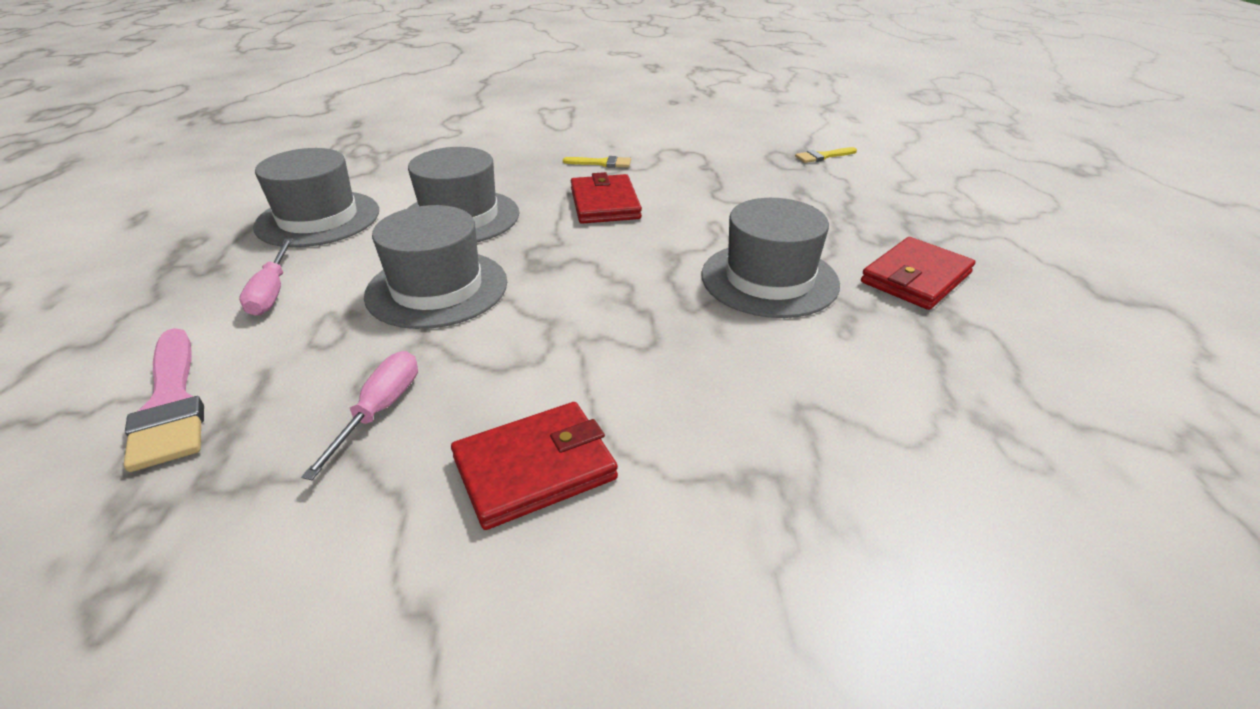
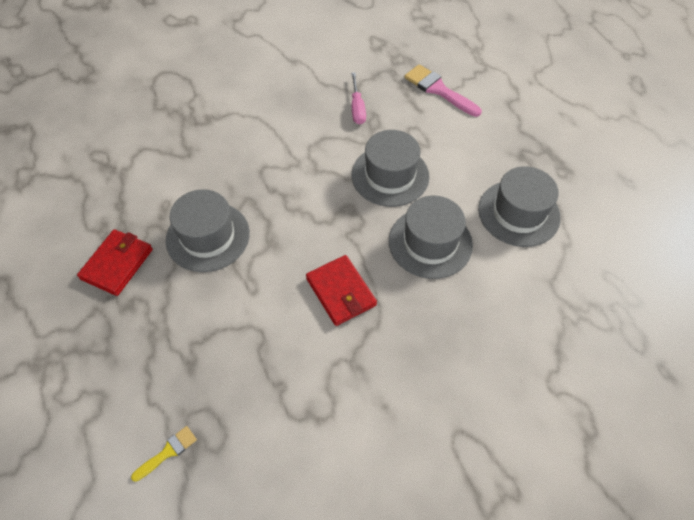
camera: 160 degrees right, 20 degrees up
pink screwdriver [239,238,293,316] -> none
red wallet [451,402,618,530] -> none
yellow brush [563,156,631,168] -> none

